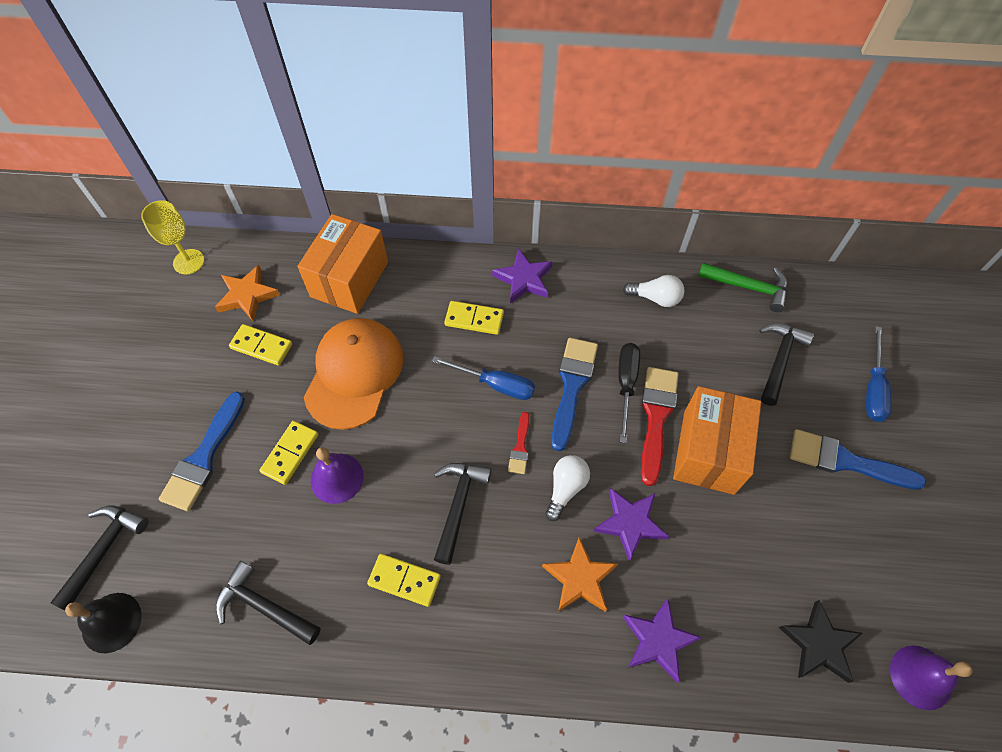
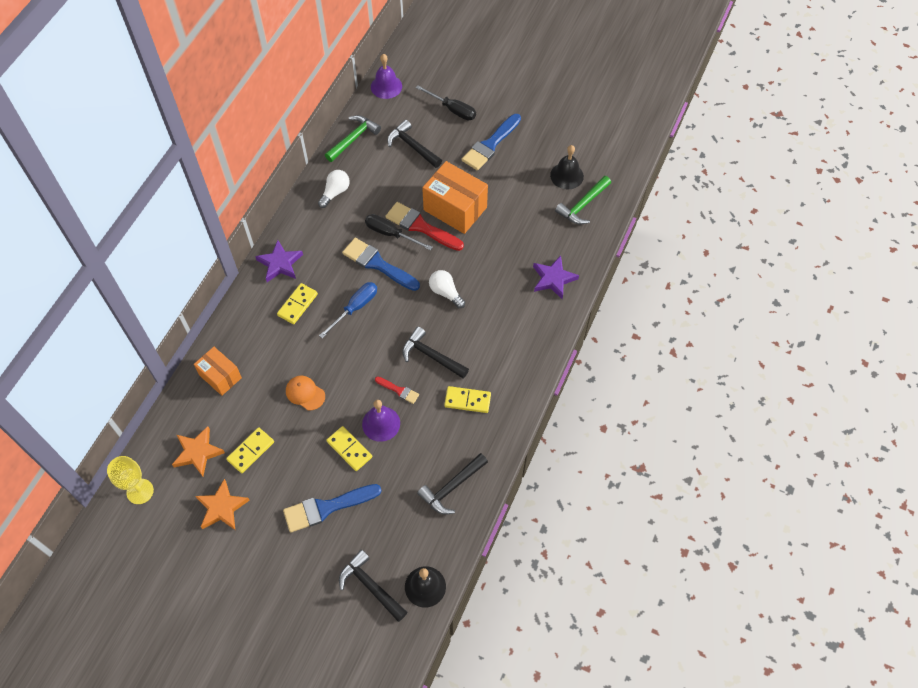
camera: 70 degrees left, 0 degrees up
blue brush [159,392,245,511] -> blue brush turned 120 degrees clockwise [283,484,382,532]
orange box [297,214,388,314] -> orange box [194,347,242,396], size x0.62
orange cap [304,318,404,430] -> orange cap [286,376,325,410], size x0.46
yellow domino [367,554,441,607] -> yellow domino turned 60 degrees clockwise [444,386,491,413]
red brush [508,412,529,474] -> red brush moved to [375,377,419,404]
orange star [542,537,618,612] -> orange star moved to [196,479,250,530]
purple star [594,488,669,561] -> none
black star [778,600,862,683] -> green hammer [555,176,611,224]
blue screwdriver [866,326,892,422] -> black screwdriver [416,85,476,120]
purple bell [890,645,973,710] -> purple bell moved to [371,54,402,99]
none -> black bell [550,145,584,189]

